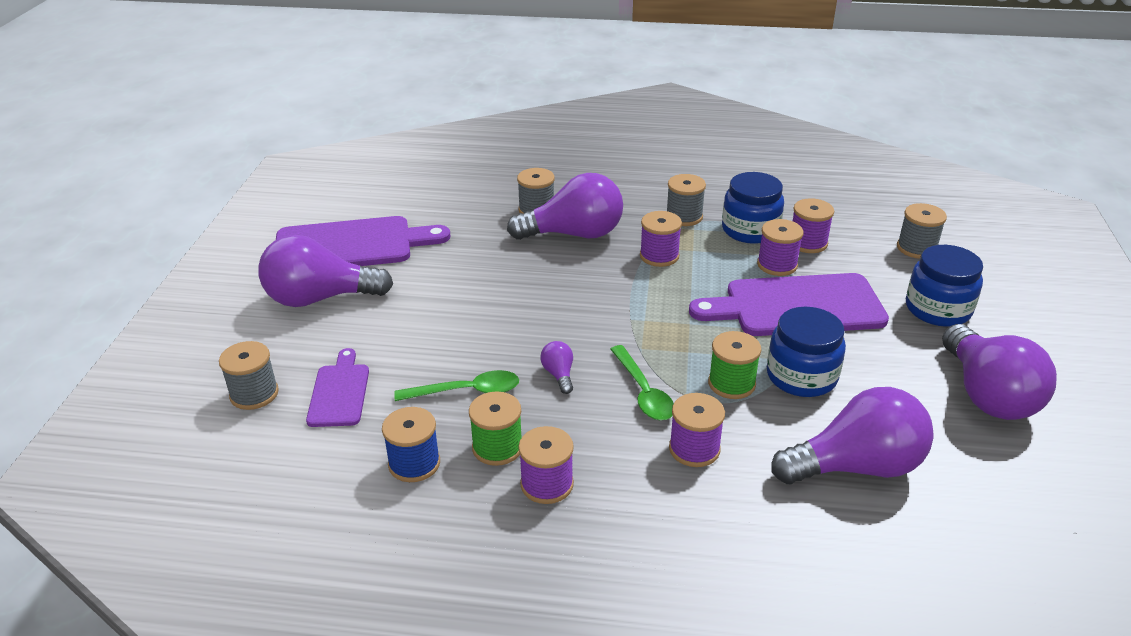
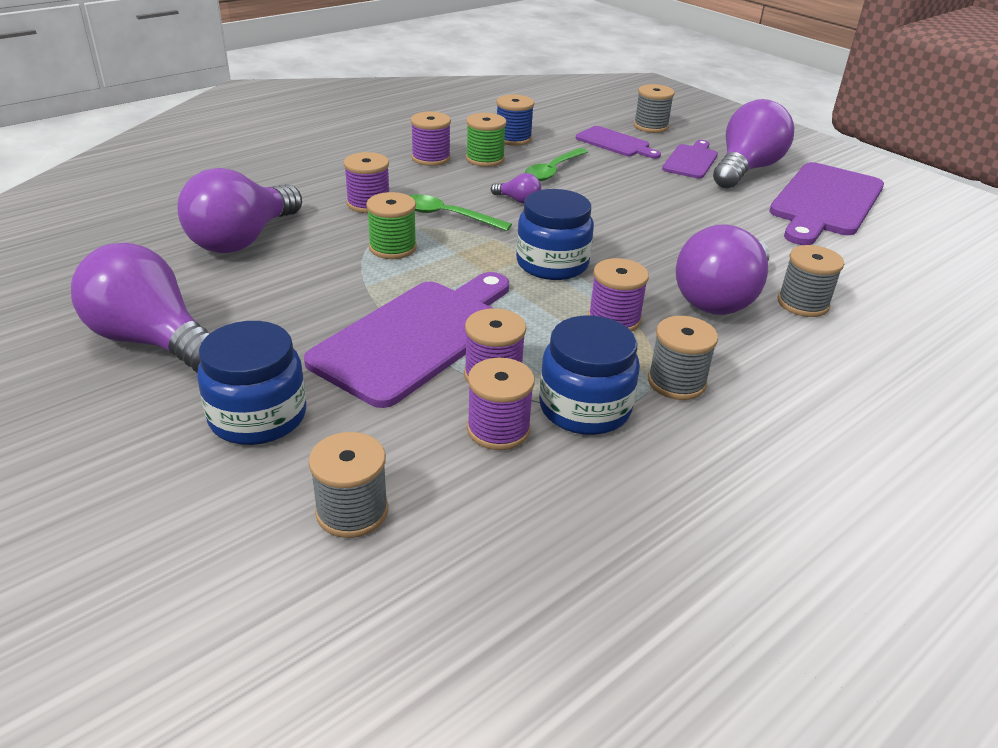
camera: 130 degrees right, 0 degrees up
blue jar [767,307,846,397] -> blue jar moved to [516,189,594,280]
none -> purple cutting board [662,140,718,179]

